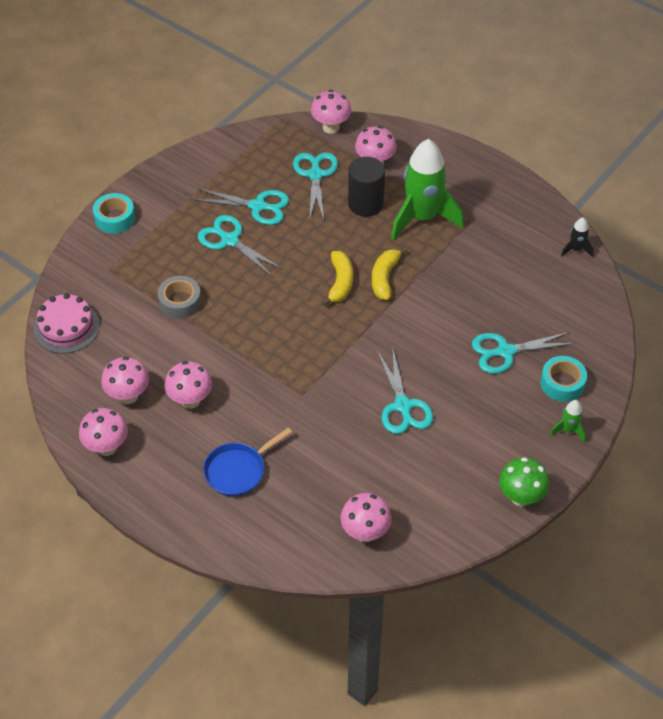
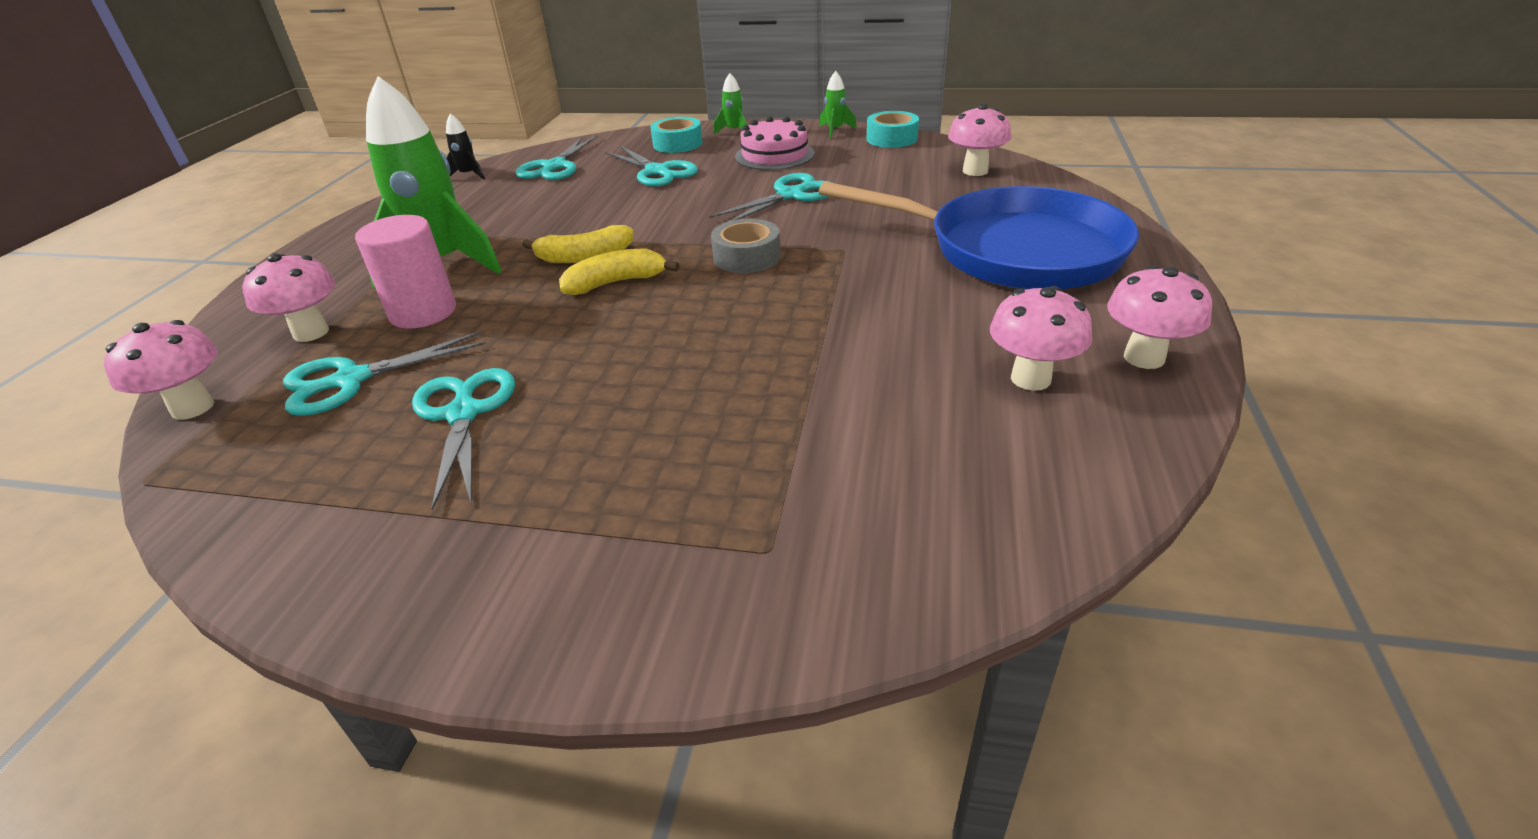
camera: 115 degrees left, 15 degrees down
pink cake [34,293,100,354] -> pink cake moved to [735,116,815,170]
turquoise tape [93,193,135,234] -> turquoise tape moved to [867,111,919,148]
grey tape [158,276,201,319] -> grey tape moved to [711,219,781,273]
pink mushroom [165,361,212,409] -> none
turquoise scissors [198,215,283,276] -> turquoise scissors moved to [515,135,598,180]
blue pan [203,428,292,496] -> blue pan [819,181,1139,289], size x2.09
black cylinder [348,157,385,217] -> pink cylinder [355,215,456,329]
green mushroom [499,457,549,506] -> green rocket [819,71,857,138]

